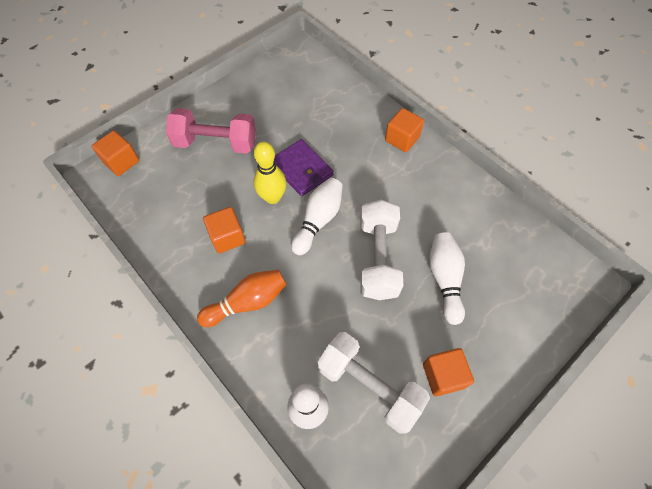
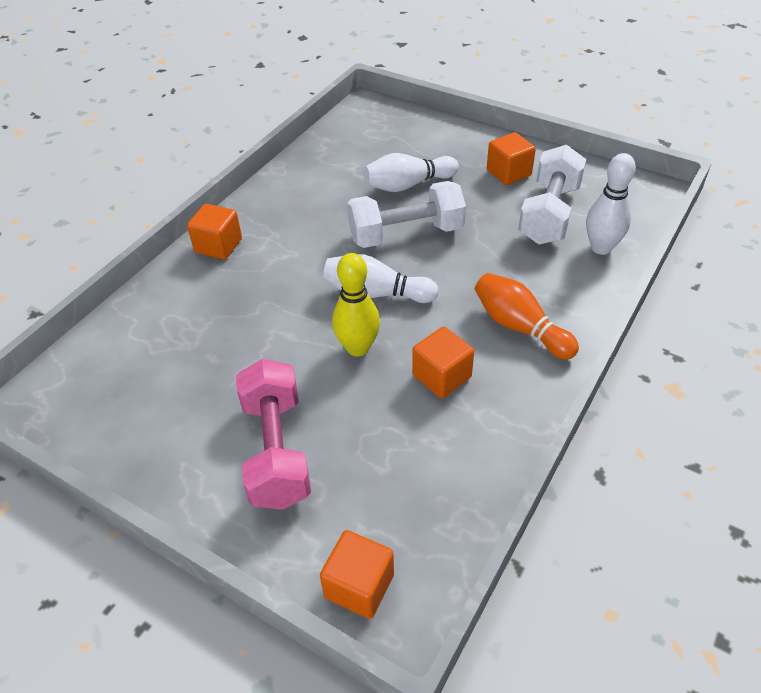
camera: 105 degrees left, 15 degrees down
purple wallet [274,139,334,196] -> none

